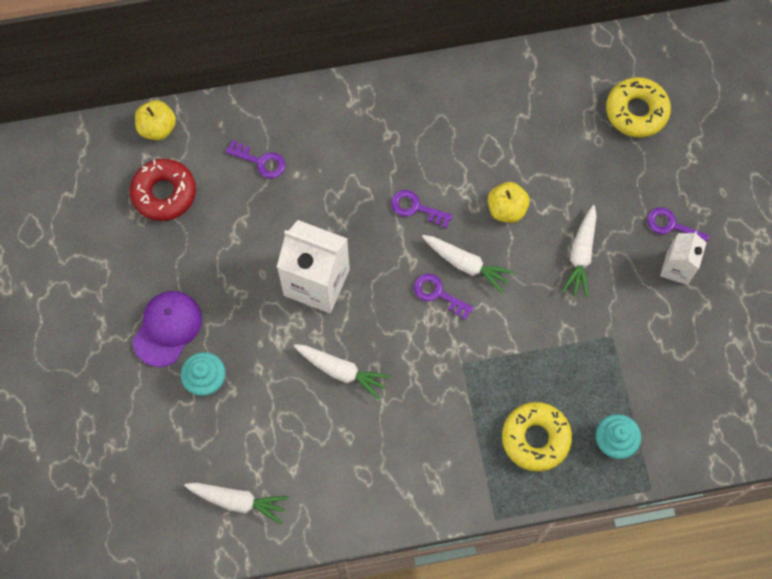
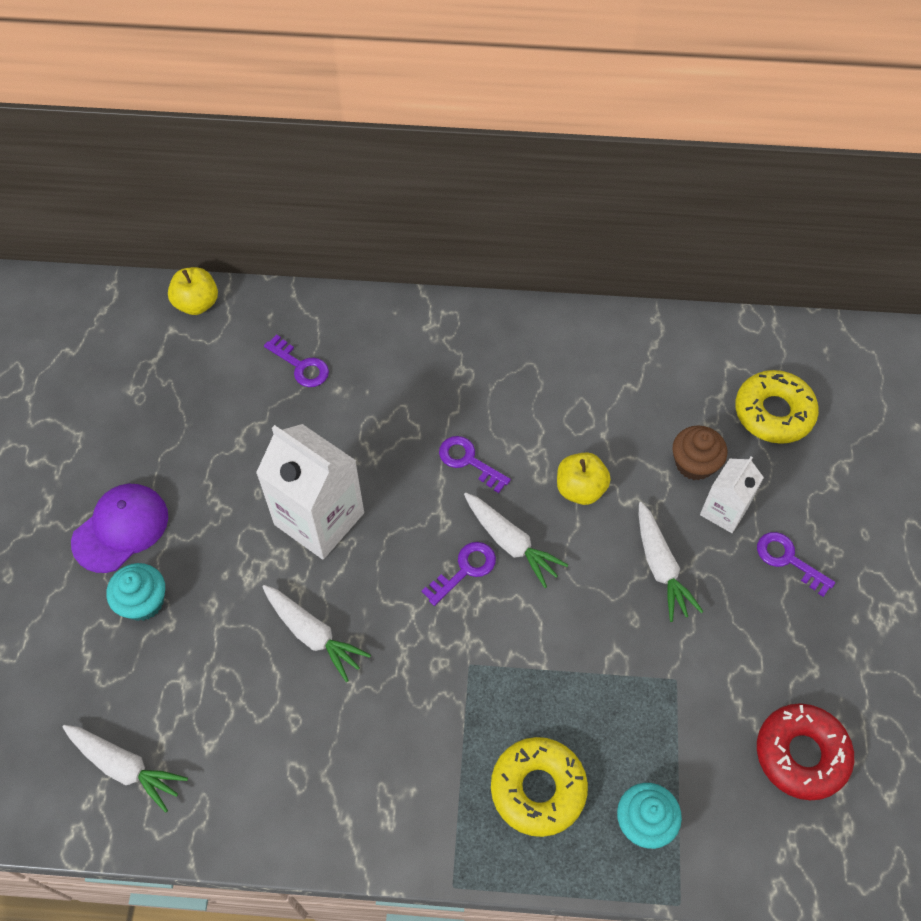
camera: 15 degrees right, 10 degrees down
red donut [130,159,196,221] -> red donut moved to [757,703,854,800]
purple key [414,274,474,320] -> purple key turned 90 degrees clockwise [422,542,496,606]
white carrot [562,205,597,298] -> white carrot turned 45 degrees counterclockwise [639,502,704,622]
white carton [660,231,707,285] -> white carton moved to [700,456,764,533]
none -> brown cupcake [673,426,727,480]

